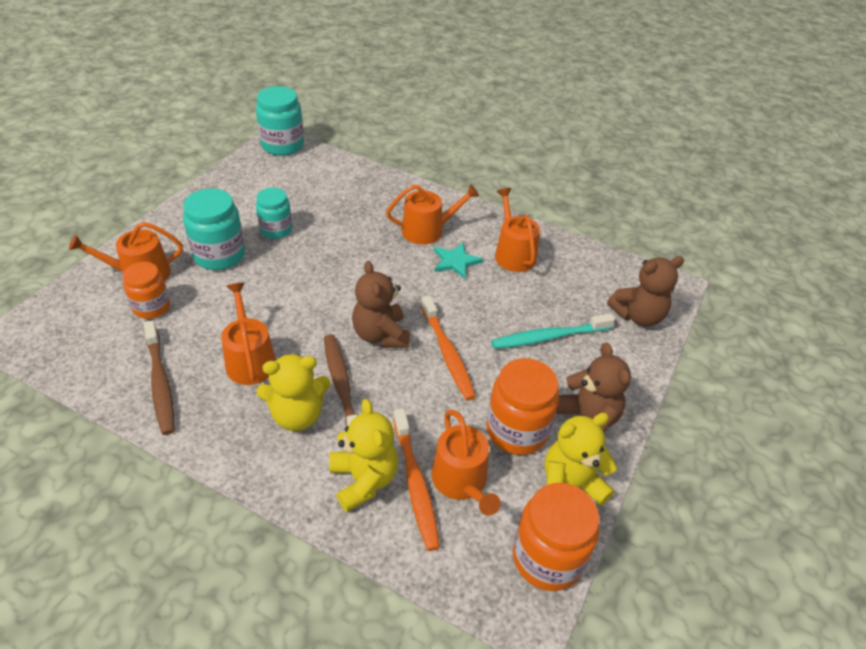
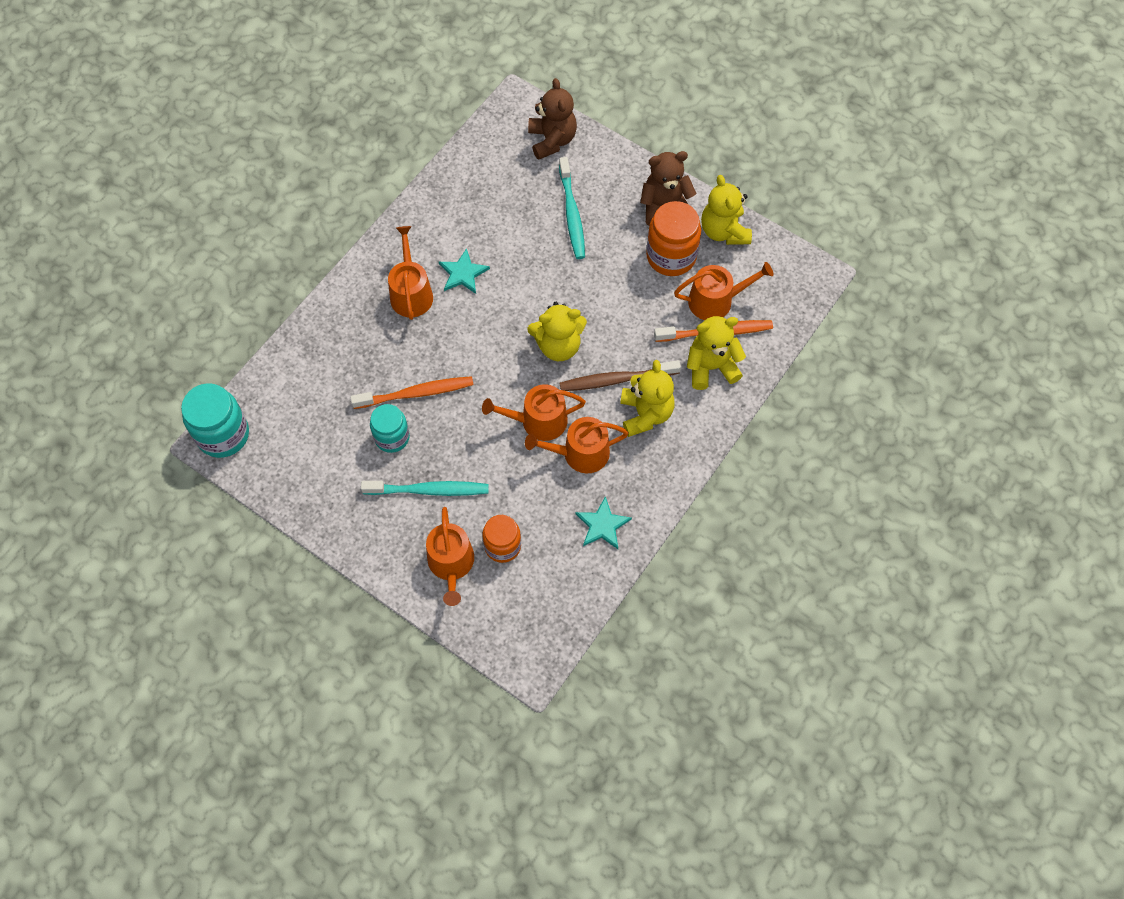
camera: 80 degrees left, 20 degrees up
brown toothbrush [144,321,175,435] -> turquoise star [576,496,632,549]
turquoise jar [183,189,245,270] -> turquoise toothbrush [361,481,489,496]
brown teddy bear [352,261,410,348] -> yellow teddy bear [527,302,587,361]
orange toothbrush [421,295,476,400] -> orange toothbrush moved to [350,376,474,409]
orange watering can [495,188,540,272] -> orange watering can moved to [482,384,586,441]
orange jar [513,483,599,591] -> none

